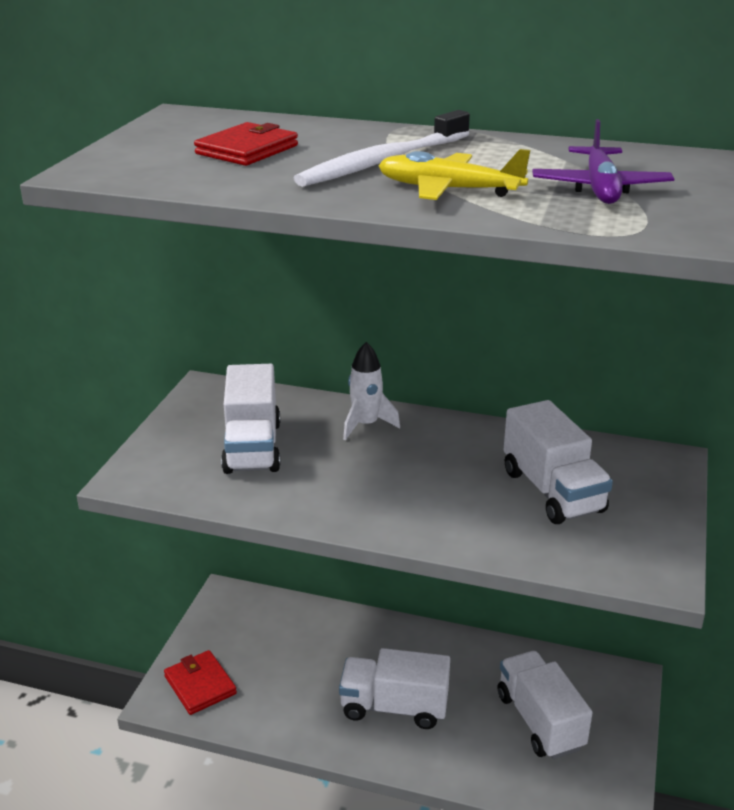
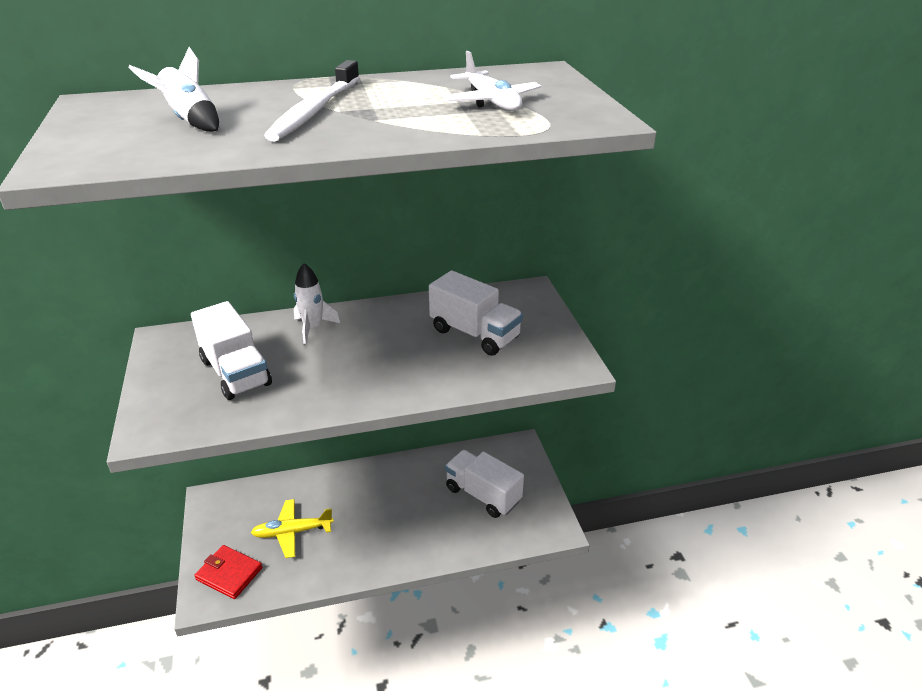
camera: 30 degrees left, 5 degrees up
red wallet [194,122,298,166] -> white rocket [128,47,219,132]
white truck [339,648,450,729] -> none
yellow plane [378,149,530,200] -> yellow plane moved to [251,499,334,558]
purple plane [532,119,674,204] -> white plane [443,51,541,111]

